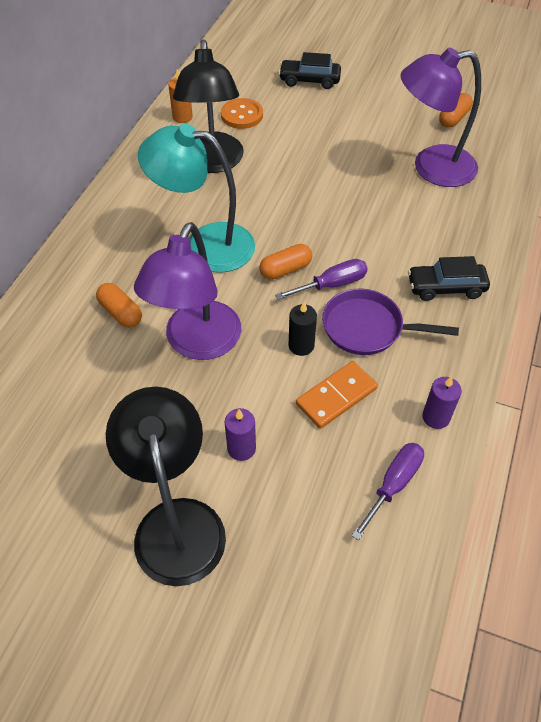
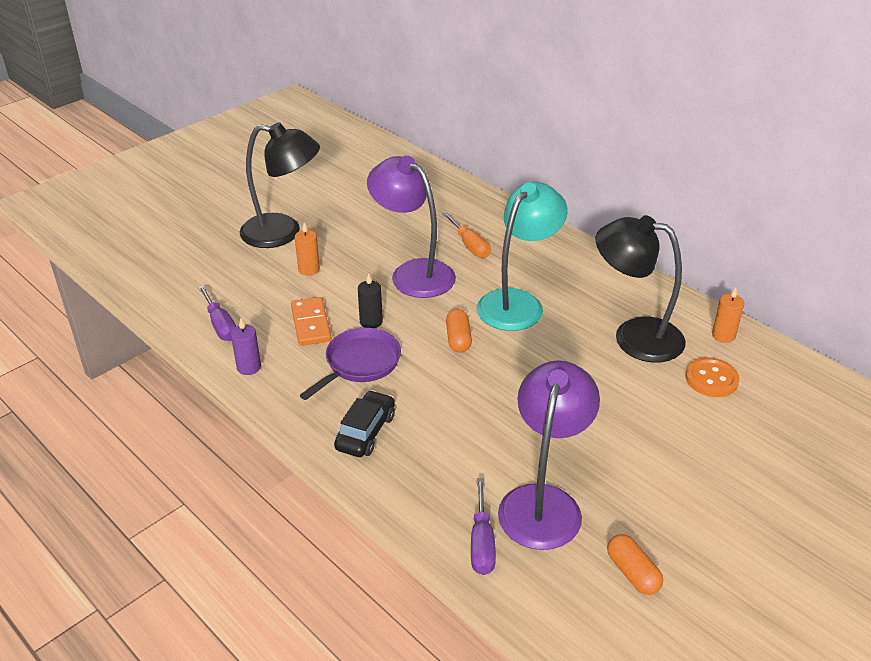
camera: 115 degrees right, 15 degrees down
orange capsule [96,283,142,328] -> orange screwdriver [443,212,491,258]
purple candle [225,408,256,461] -> orange candle [295,222,320,275]
purple screwdriver [275,259,368,300] -> purple screwdriver moved to [471,478,496,575]
black car [279,52,341,89] -> none

